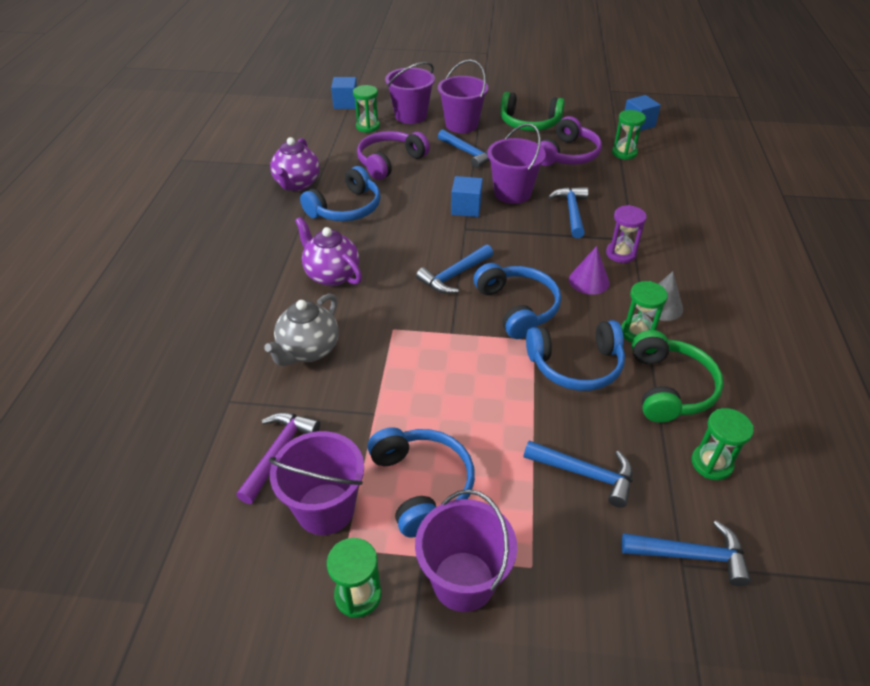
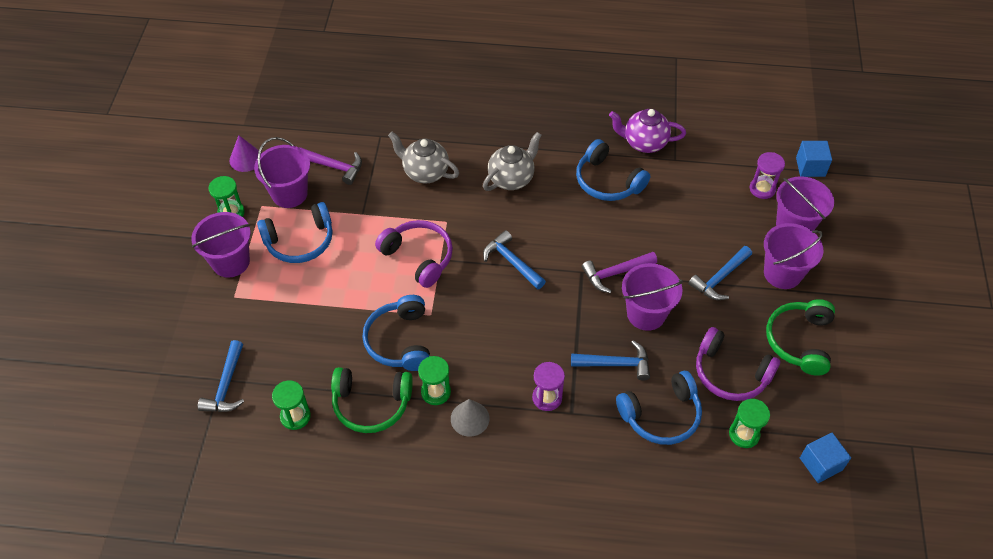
camera: 90 degrees right, 10 degrees up
purple teapot [295,217,362,286] -> grey teapot [483,132,542,191]
green hourglass [353,85,380,133] -> purple hourglass [750,152,785,199]
purple headphones [357,131,430,180] -> purple headphones moved to [375,220,453,288]
blue cube [451,176,483,217] -> purple hammer [582,252,657,293]
blue headphones [474,263,561,339] -> blue headphones moved to [616,371,702,445]
blue hammer [524,441,633,508] -> none
purple cone [569,246,610,295] -> purple cone moved to [230,135,262,172]

